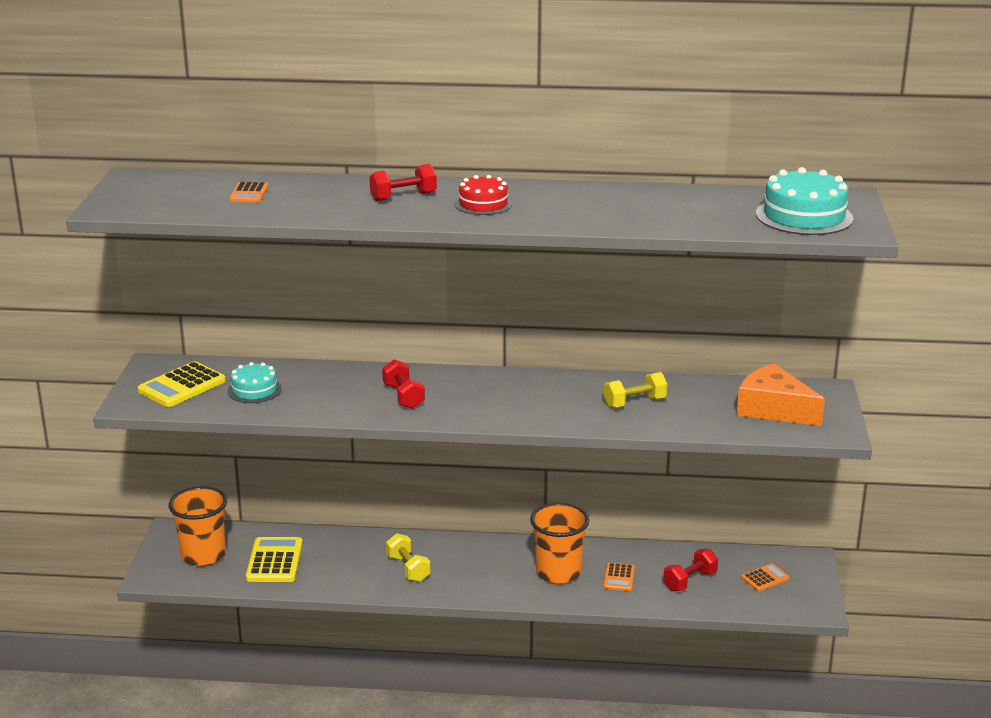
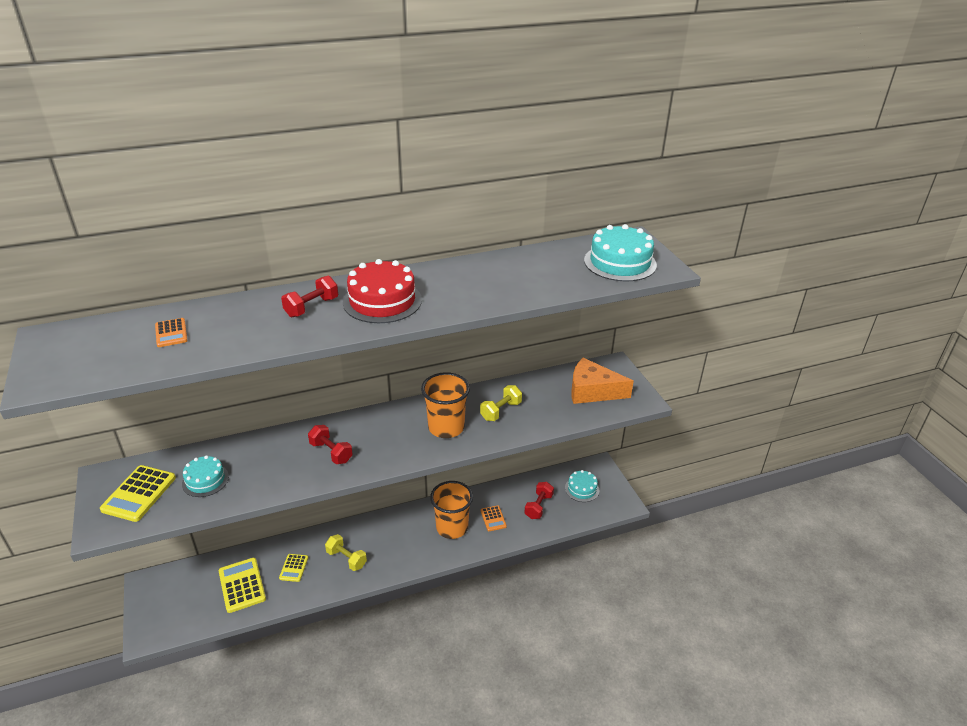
camera: 25 degrees left, 10 degrees up
orange cup [169,486,227,566] -> orange cup moved to [421,372,470,438]
red cake [455,175,512,215] -> red cake [343,259,422,323], size x1.63
orange calculator [741,564,790,591] -> turquoise cake [565,470,599,502]
none -> yellow calculator [279,554,308,582]

